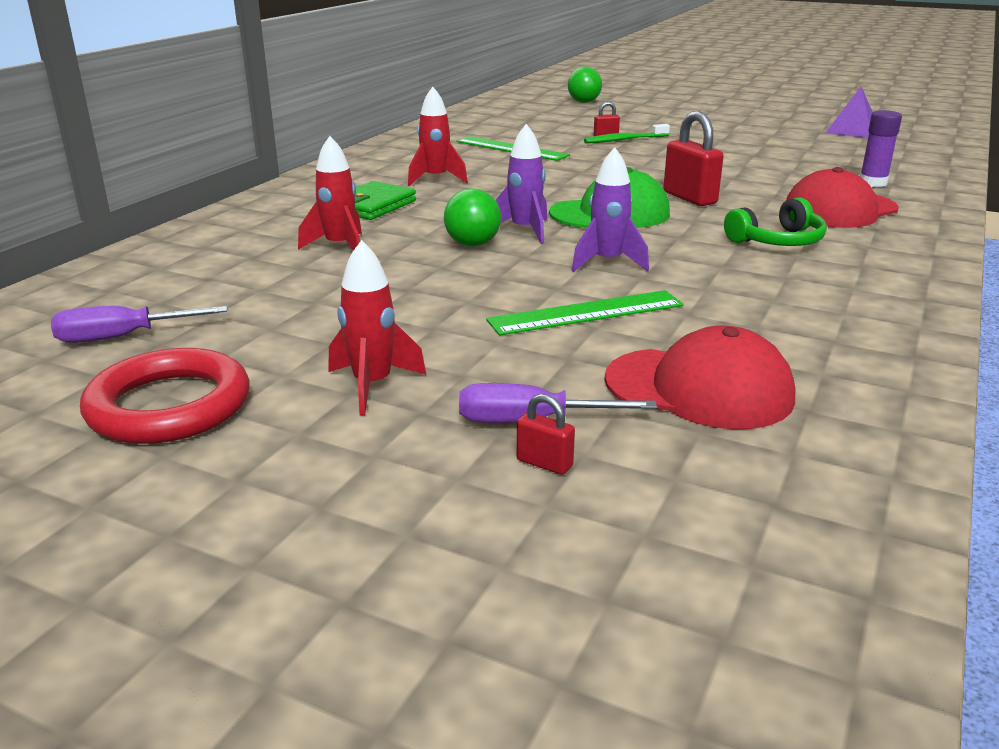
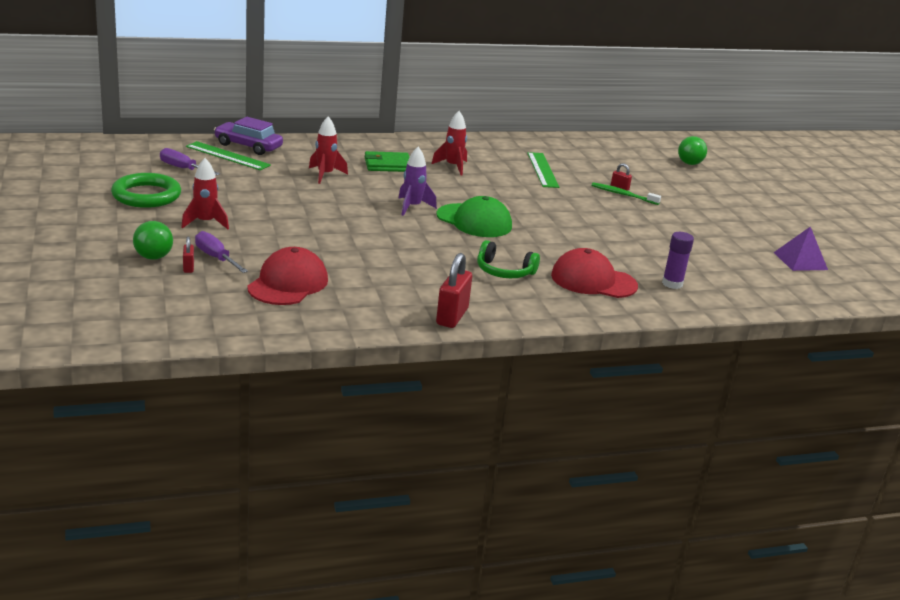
camera: 45 degrees right, 0 degrees up
red ring [80,348,250,444] -> green ring [111,173,181,208]
green ball [444,189,501,247] -> green ball moved to [133,221,173,260]
green ruler [486,290,683,335] -> green ruler moved to [186,141,271,170]
purple rocket [572,147,649,272] -> none
red cap [605,325,795,430] -> red cap turned 135 degrees counterclockwise [247,247,328,305]
red padlock [663,111,724,206] -> red padlock moved to [436,253,472,328]
none -> purple car [214,117,283,155]

